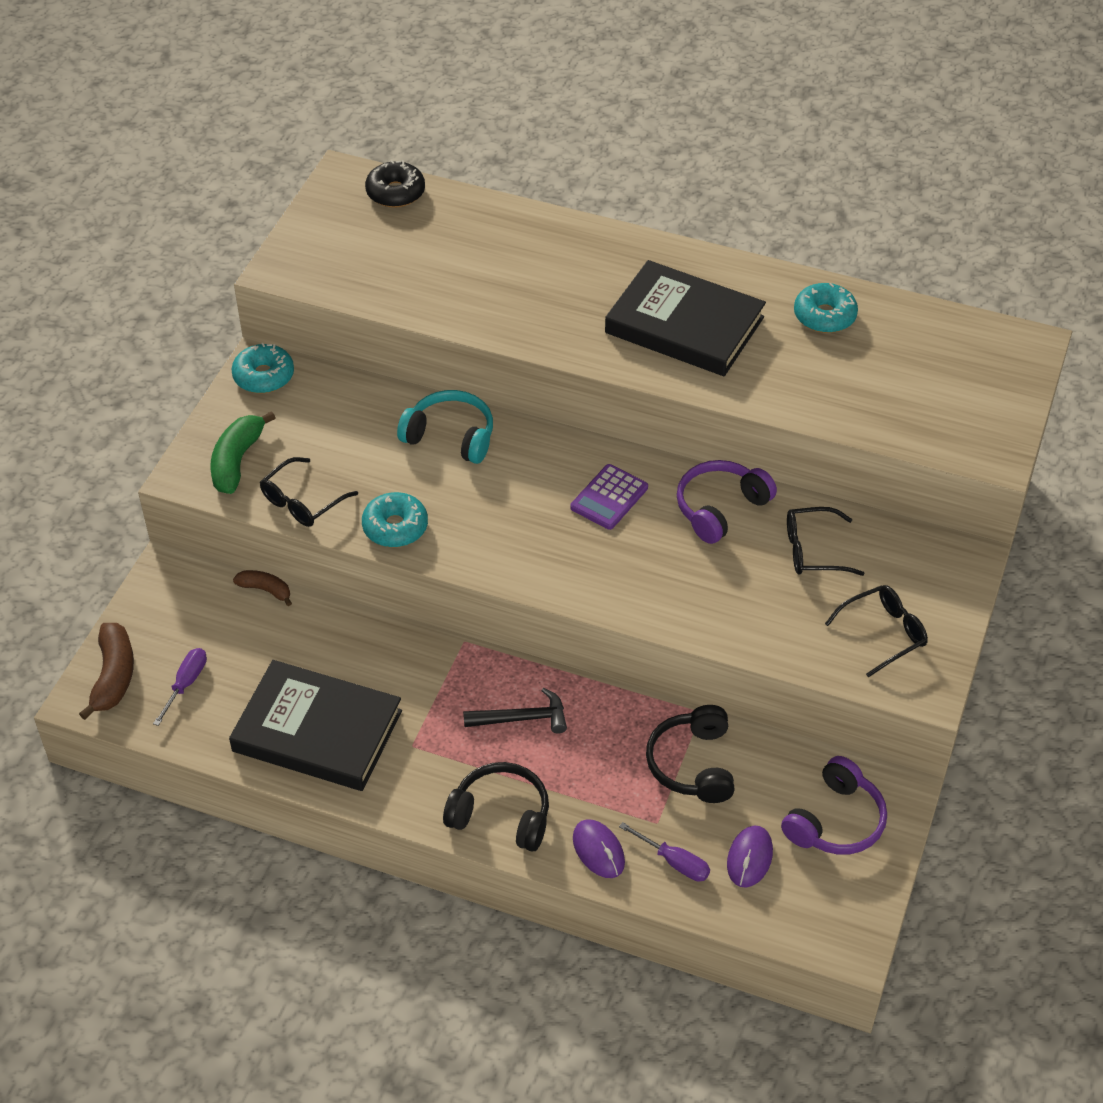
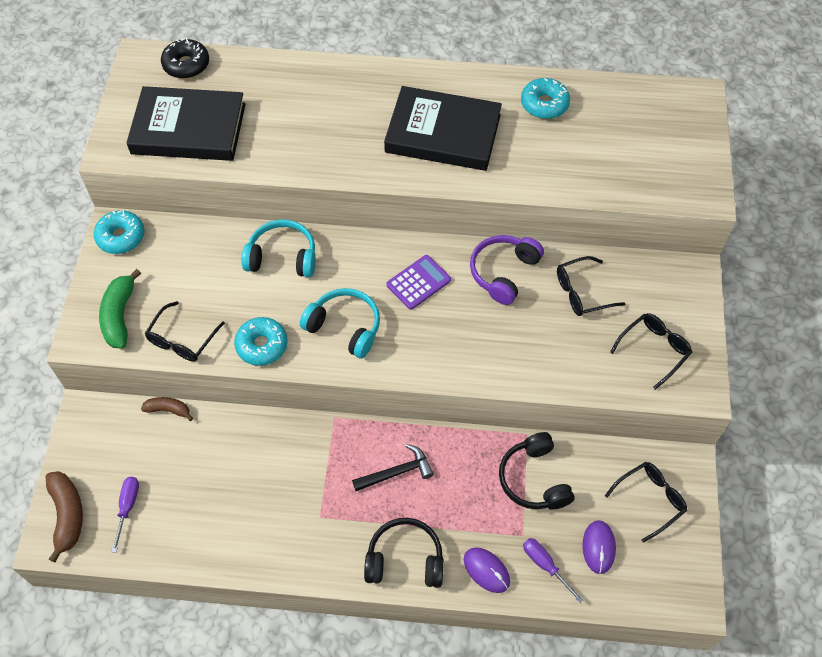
camera: 15 degrees left, 10 degrees up
black book [229,660,402,791] -> black book moved to [127,86,245,161]
purple calculator [570,464,648,530] -> purple calculator turned 150 degrees counterclockwise [387,255,451,310]
purple screwdriver [619,822,710,882] -> purple screwdriver turned 150 degrees counterclockwise [523,538,584,603]
purple headphones [781,756,887,855] -> black glasses [605,462,687,543]
none -> turquoise headphones [300,288,380,359]

